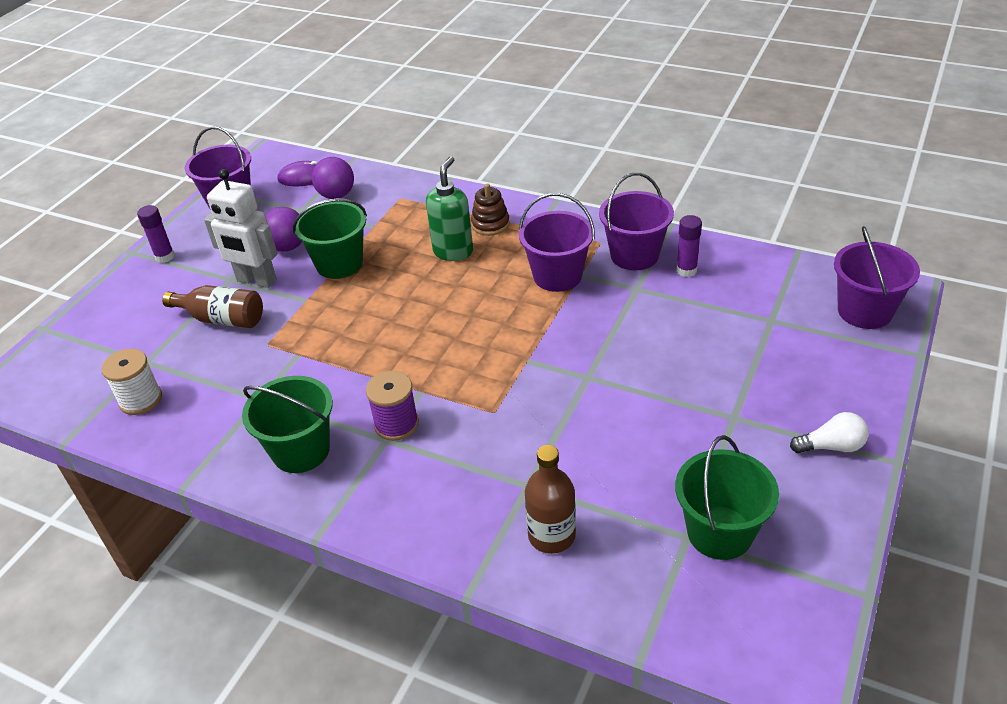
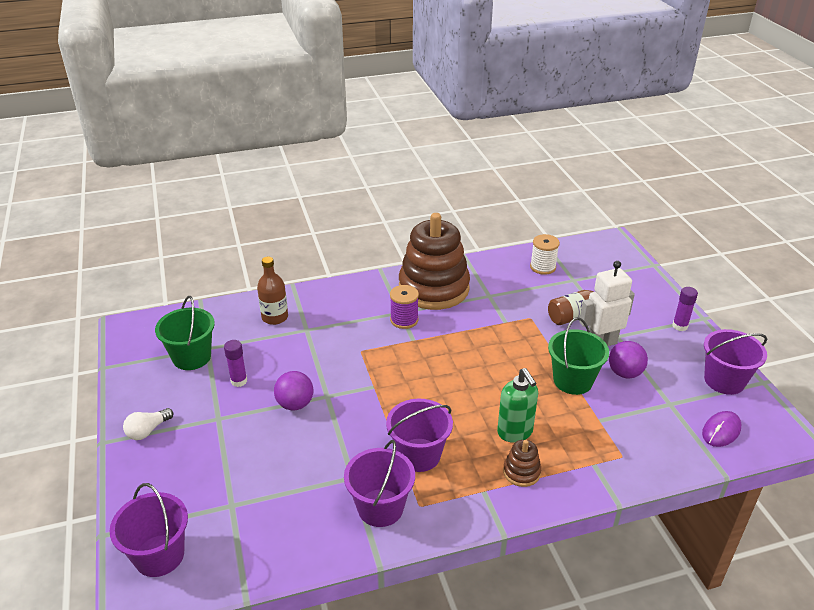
camera: 135 degrees right, 5 degrees down
green bucket [242,376,333,473] -> brown stacking toy [399,213,470,310]
purple ball [312,157,354,199] -> purple ball moved to [274,371,314,411]
purple glue stick [676,215,702,277] -> purple glue stick moved to [224,340,247,387]

